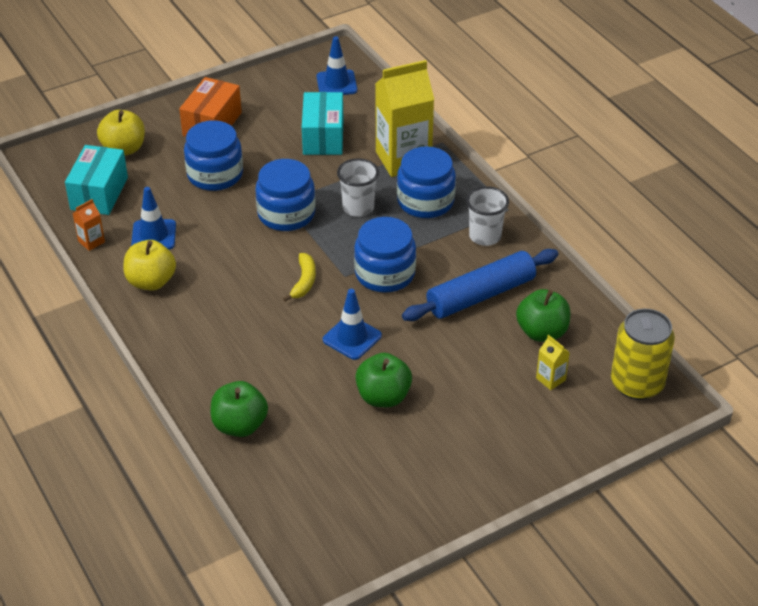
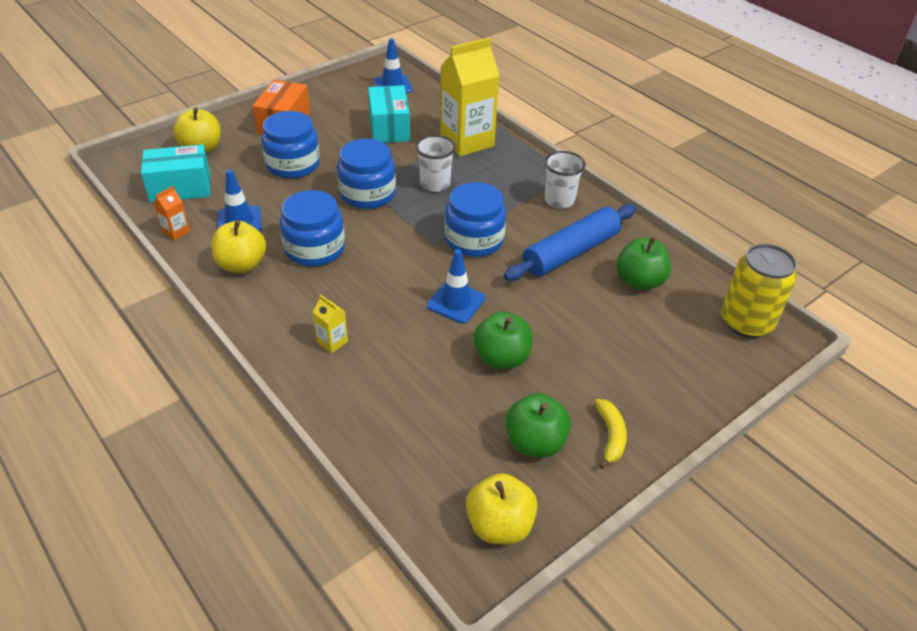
camera: 10 degrees left, 0 degrees up
turquoise box [65,145,128,215] -> turquoise box turned 75 degrees clockwise [141,144,211,203]
green apple [211,381,268,437] -> green apple moved to [505,393,571,457]
yellow banana [283,253,316,302] -> yellow banana moved to [595,399,627,469]
blue jar [397,146,456,218] -> blue jar moved to [280,190,345,266]
yellow carton [536,335,570,390] -> yellow carton moved to [313,295,348,353]
none -> yellow apple [466,473,538,544]

